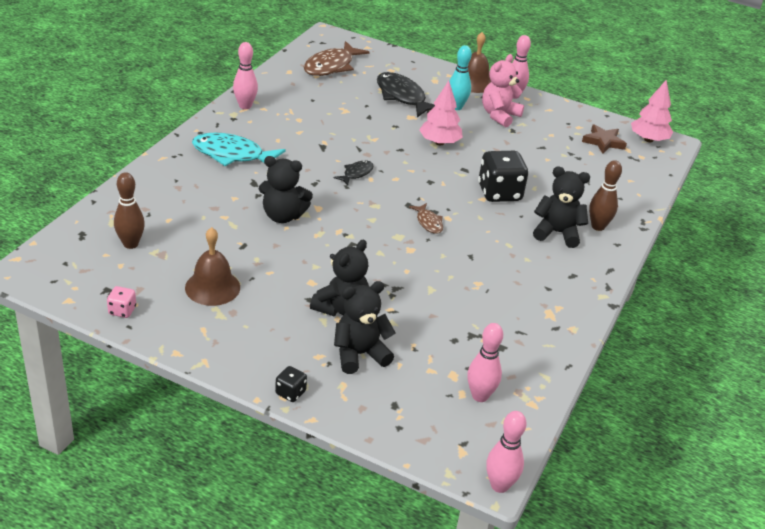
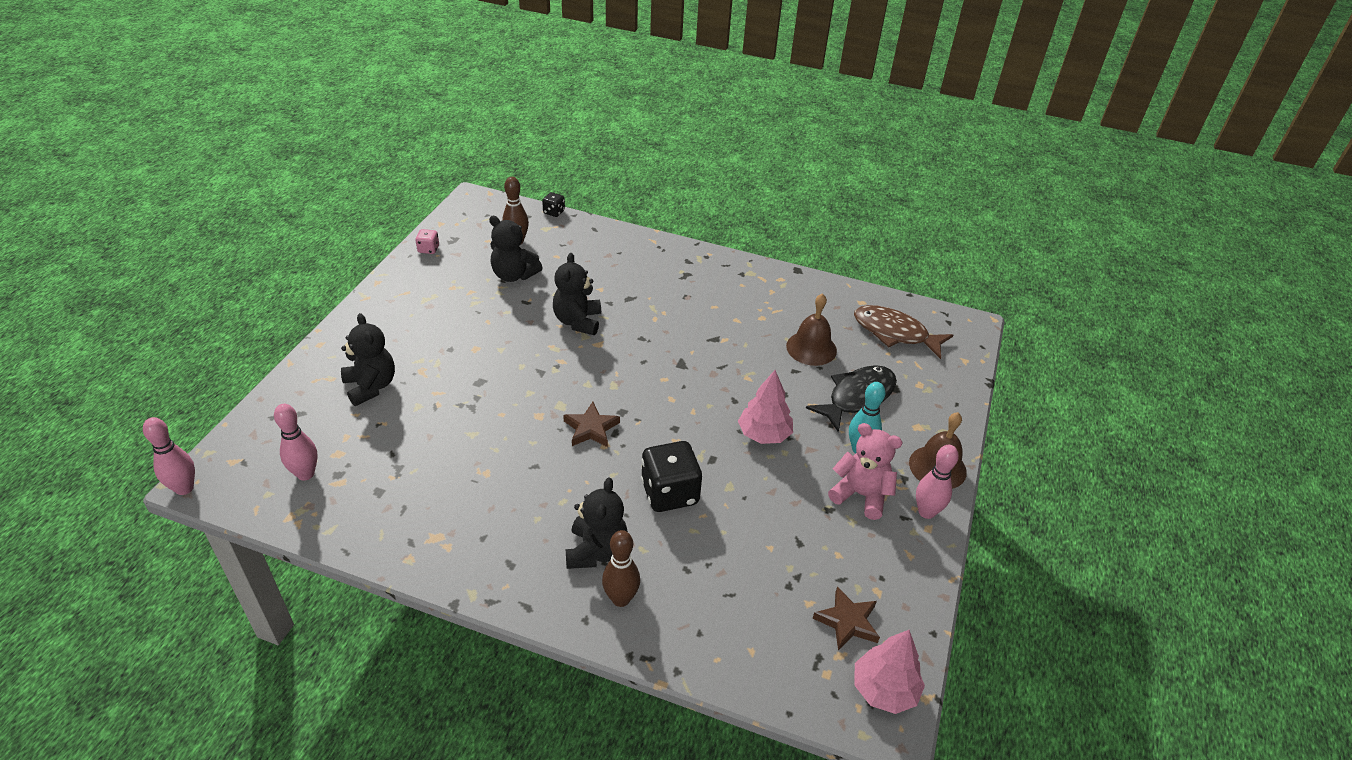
camera: 85 degrees right, 5 degrees up
brown bell [185,227,240,306] -> brown bell moved to [786,293,837,366]
turquoise fish [192,133,286,166] -> none
pink bowling pin [233,42,258,109] -> none
black dice [275,366,307,402] -> black dice moved to [542,192,565,217]
black teddy bear [310,240,369,316] -> black teddy bear moved to [489,216,543,282]
black fish [334,160,373,185] -> none
brown fish [409,203,443,234] -> brown star [563,402,620,447]

